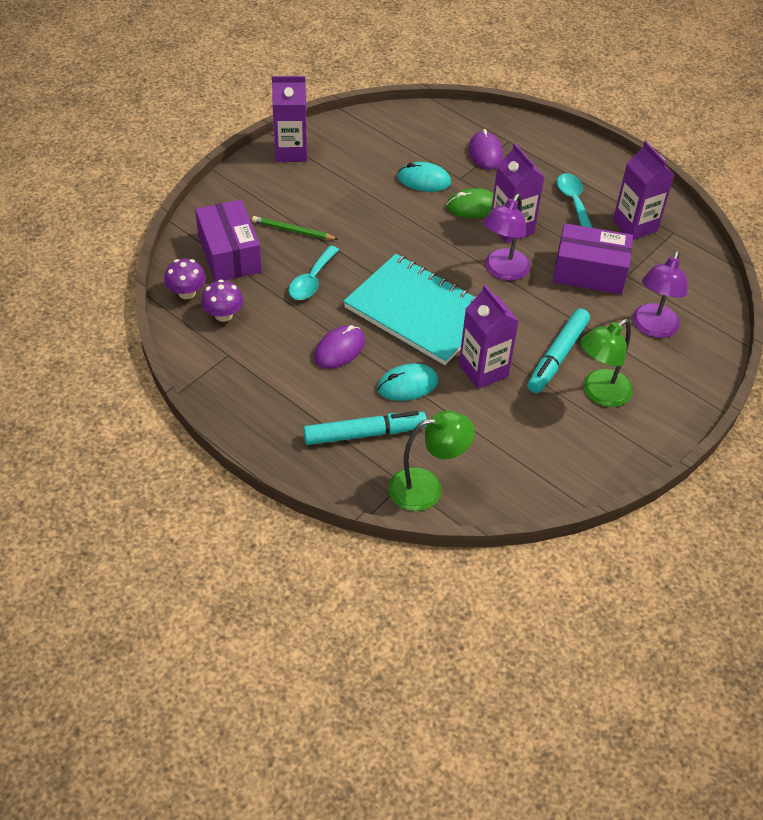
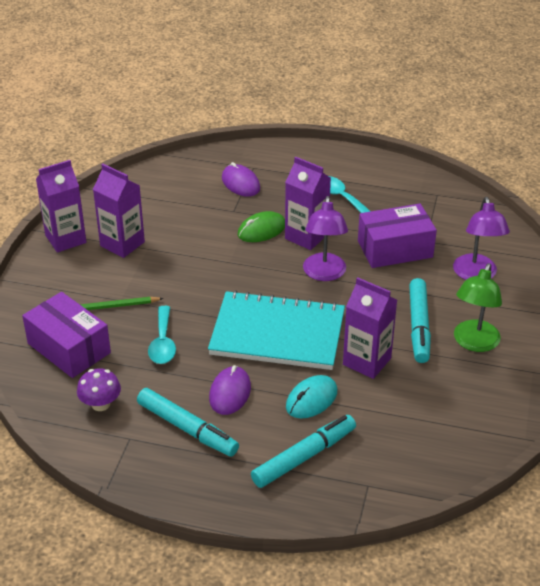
camera: 25 degrees left, 10 degrees down
purple mushroom [164,259,206,299] -> none
green lamp [389,411,475,511] -> none
turquoise mouse [398,162,451,192] -> none
purple carton [613,141,674,240] -> purple carton moved to [93,164,145,258]
none -> turquoise marker [137,388,239,457]

